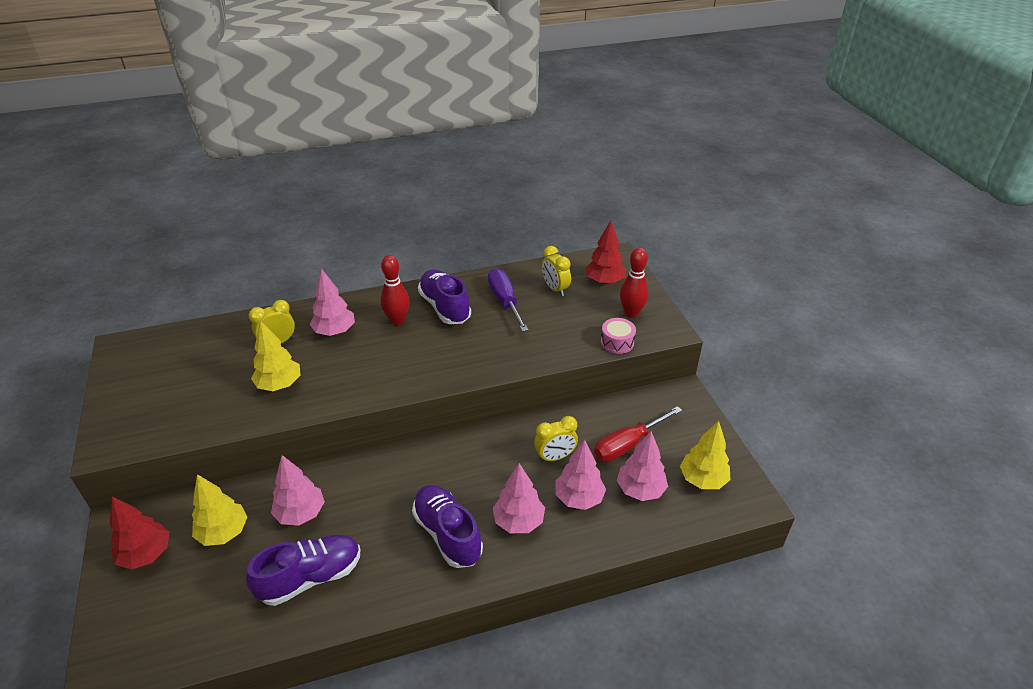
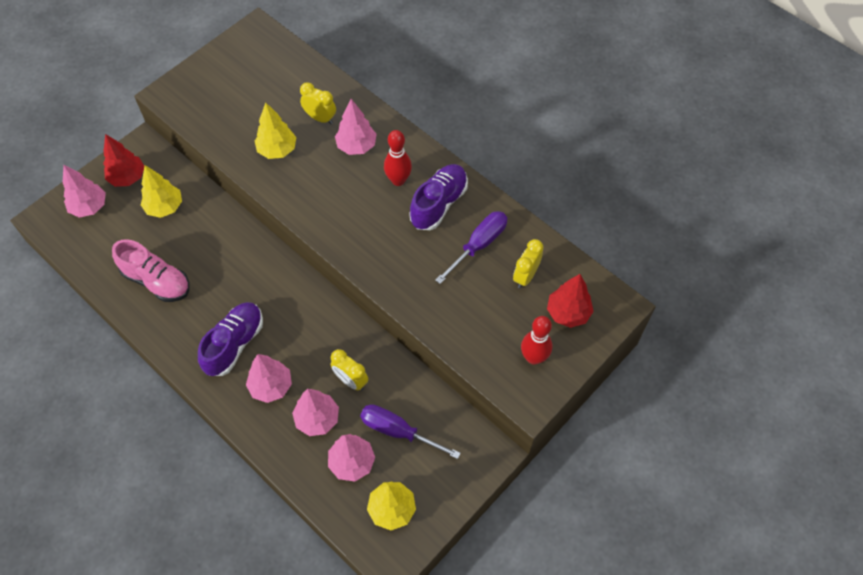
camera: 60 degrees right, 20 degrees up
purple shoe [246,535,360,606] -> pink shoe [112,239,190,302]
pink tree [271,455,325,526] -> pink tree moved to [63,165,106,218]
red screwdriver [594,406,682,462] -> purple screwdriver [360,404,461,459]
pink drum [601,318,636,354] -> none

